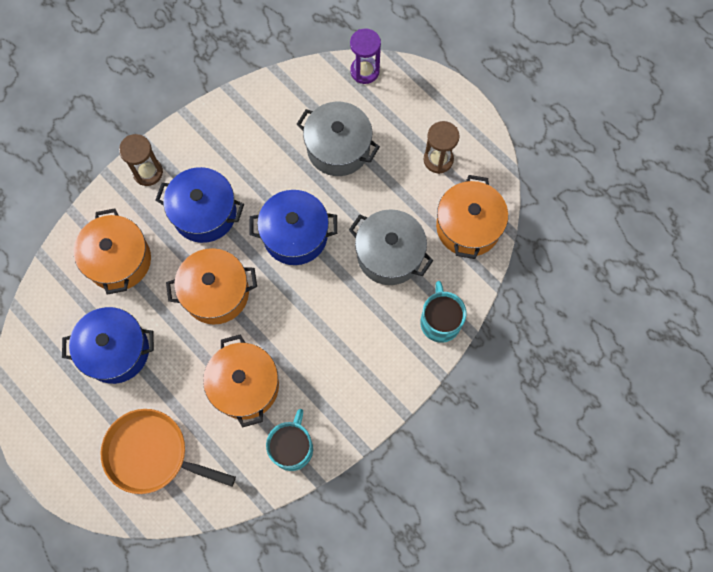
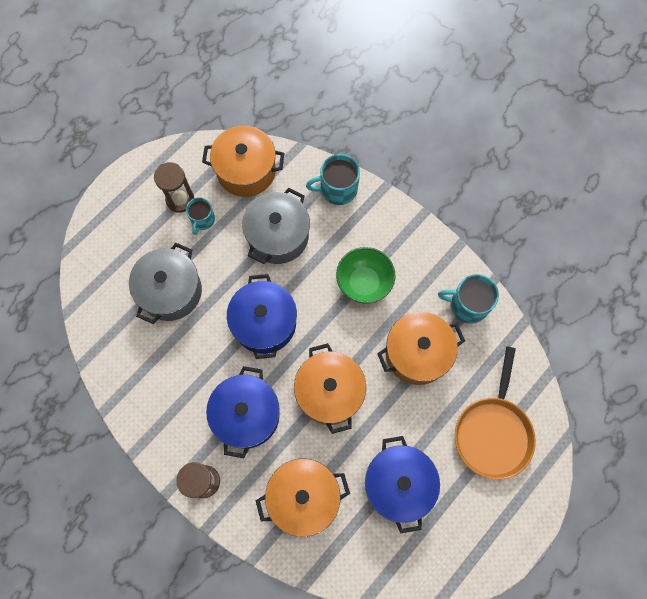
camera: 95 degrees left, 0 degrees up
purple hourglass [350,28,381,84] -> none
none -> turquoise mug [186,197,215,235]
none -> green bowl [336,247,395,304]

